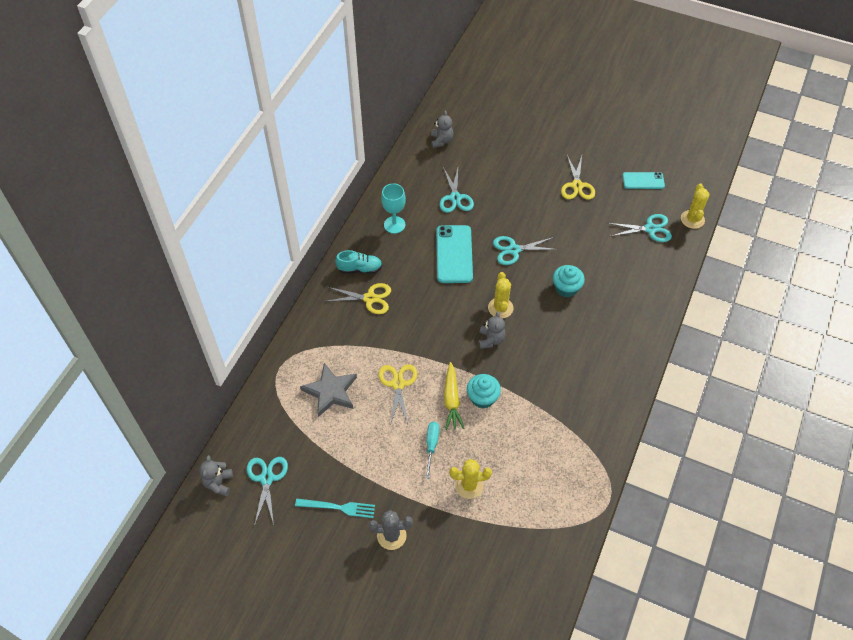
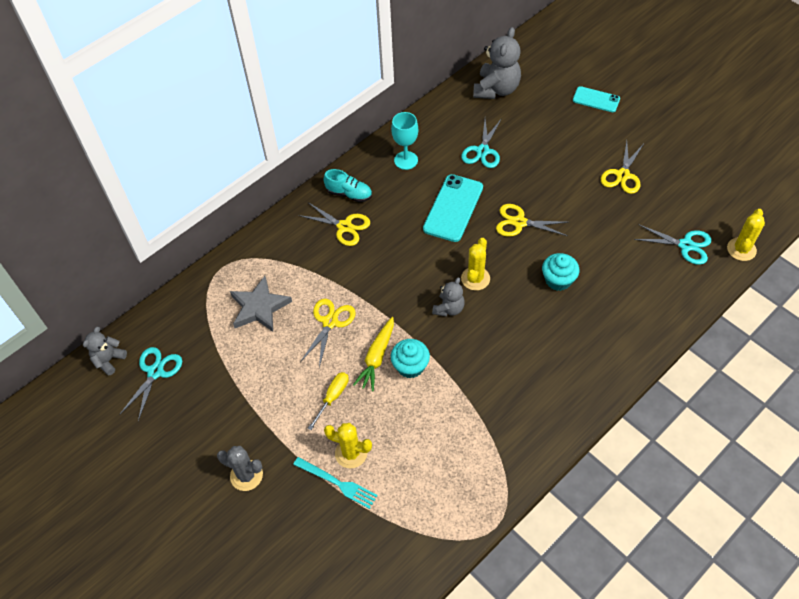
camera: 25 degrees right, 0 degrees up
turquoise fork [295,499,375,518] -> turquoise fork moved to [293,457,378,509]
turquoise screwdriver [425,422,439,479] -> yellow screwdriver [308,372,349,430]
grey teddy bear [431,111,454,148] -> grey teddy bear [473,27,521,99], size x1.77
turquoise scissors [493,236,558,265] -> yellow scissors [496,204,569,237]
turquoise phone [623,172,665,189] -> turquoise phone moved to [573,86,620,112]

